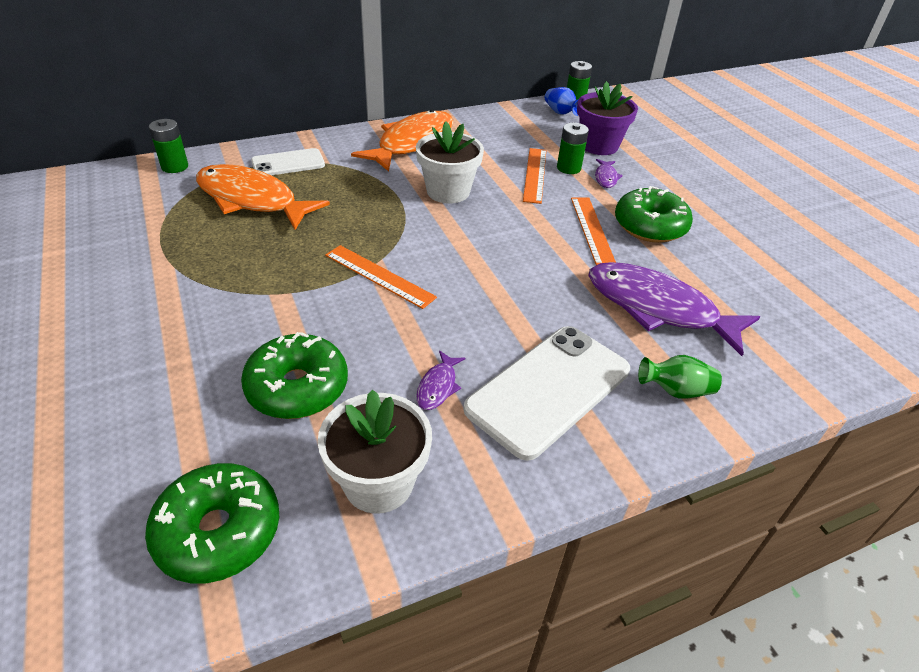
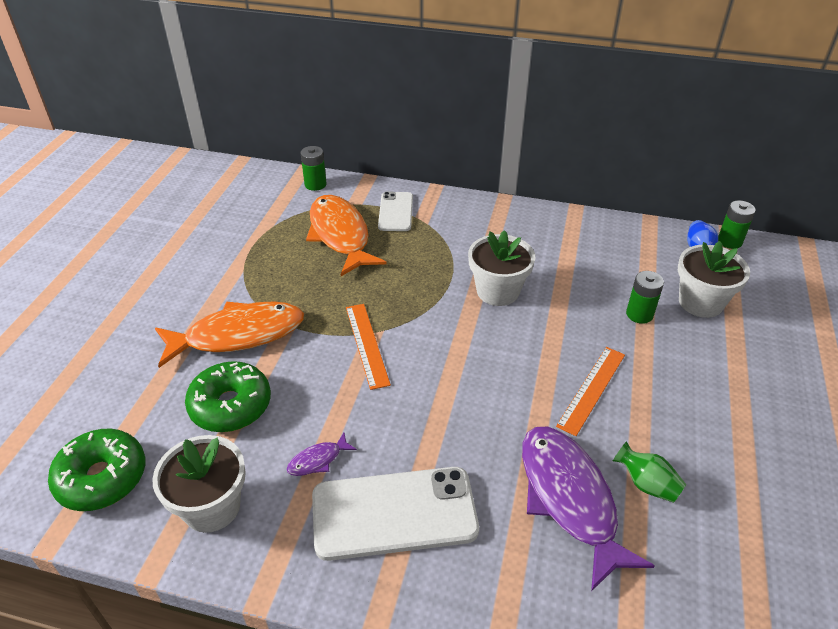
camera: 40 degrees right, 0 degrees up
white phone [251,148,325,175] -> white phone turned 75 degrees clockwise [378,192,413,231]
orange fish [351,110,453,172] -> orange fish moved to [155,301,304,368]
orange ruler [523,148,546,204] -> none
purple flower pot [577,81,638,155] -> white flower pot [678,241,750,318]
purple fish [595,159,623,188] -> none
green donut [615,186,693,243] -> none
green vase [638,355,722,398] -> green vase moved to [613,441,687,503]

